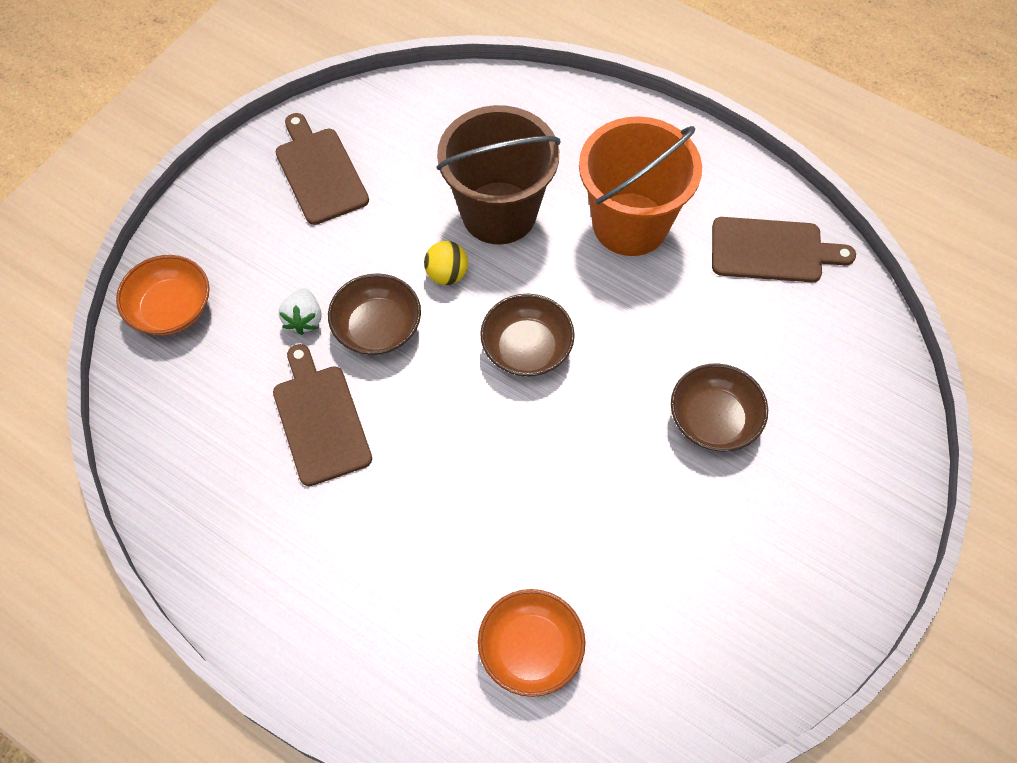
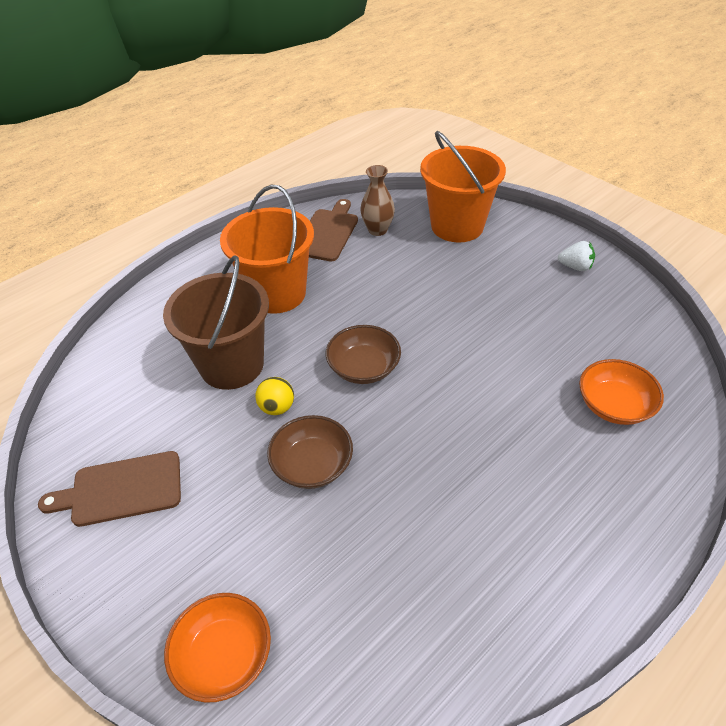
camera: 75 degrees left, 15 degrees down
brown cutting board [273,344,372,486] -> none
white strawberry [279,288,322,335] -> white strawberry moved to [558,241,595,271]
brown bowl [671,363,768,452] -> none
none -> brown vase [360,165,395,236]
none -> orange bucket [420,131,506,242]

